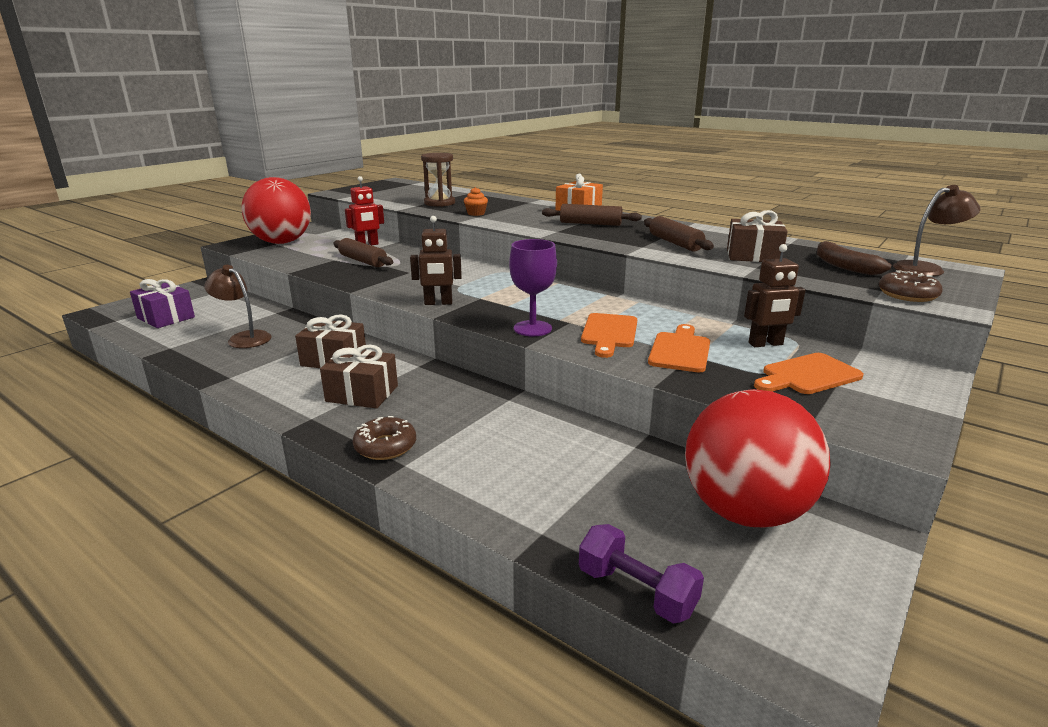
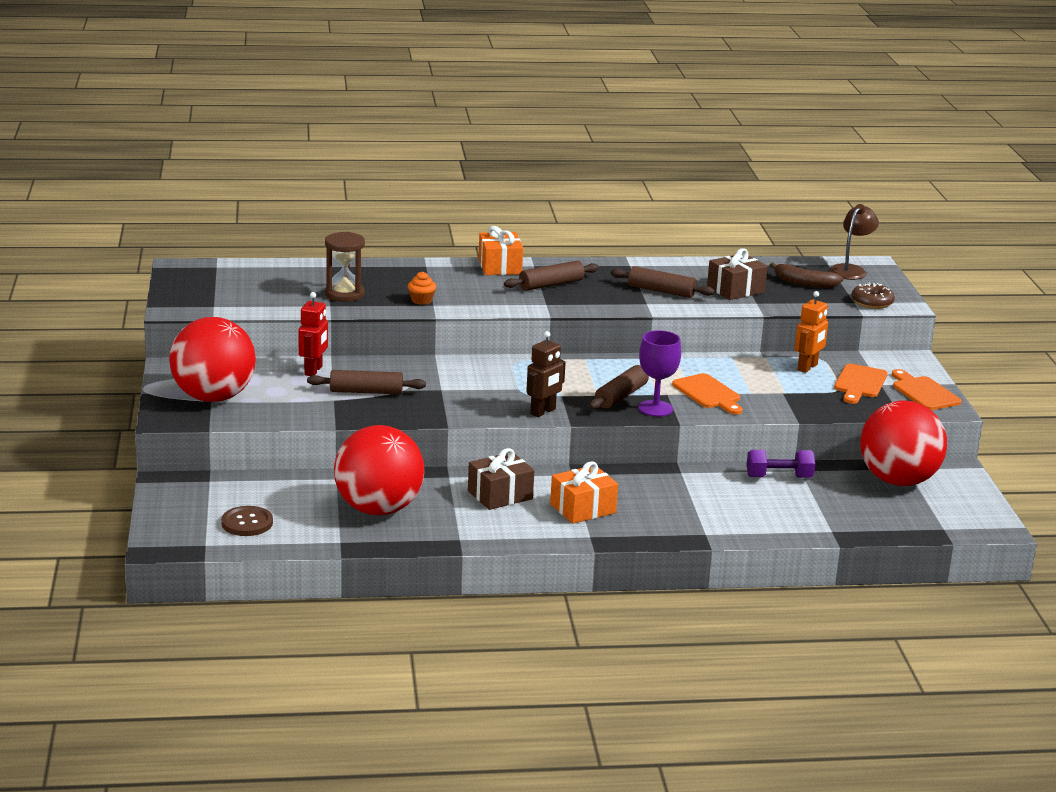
camera: 45 degrees left, 0 degrees up
purple gift [130,279,195,328] -> brown button [221,506,273,536]
brown lamp [204,265,272,348] -> red ball [334,425,424,515]
brown gift [320,345,398,409] -> orange gift [550,461,618,524]
brown donut [353,416,416,460] -> none
purple dumbbell [579,524,704,623] -> purple dumbbell moved to [747,450,815,478]
orange cutting board [648,324,710,372] -> orange cutting board moved to [892,369,961,410]
brown robot [744,244,806,347] -> orange robot [795,291,828,373]
none -> brown rolling pin [589,365,649,410]

